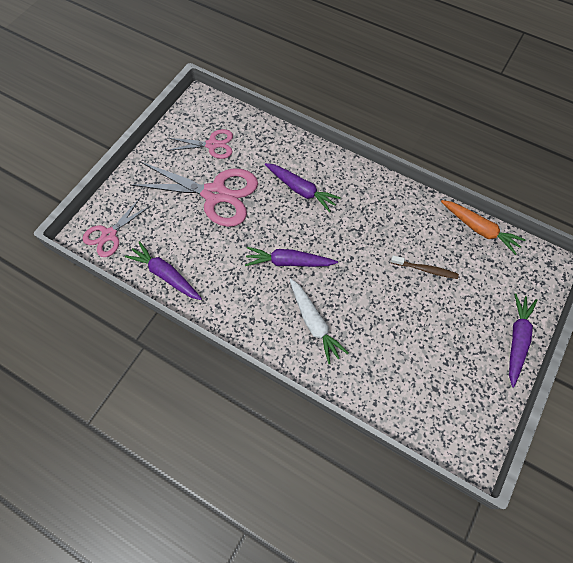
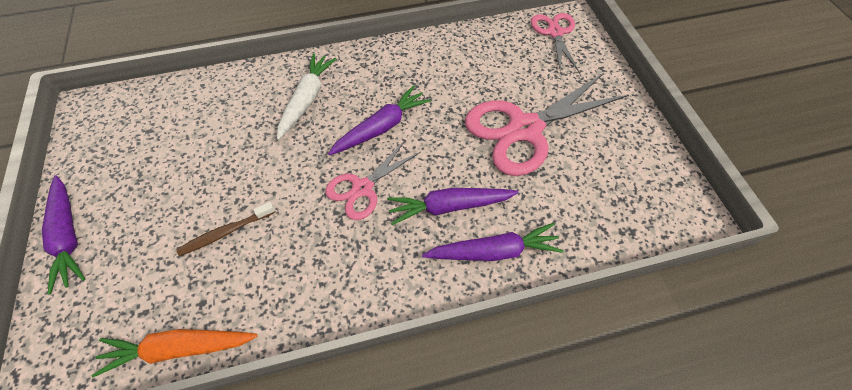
camera: 135 degrees right, 5 degrees down
purple carrot [125,241,202,300] -> purple carrot moved to [422,223,564,261]
pink scissors [166,129,233,159] -> pink scissors moved to [325,141,420,220]
white carrot [289,278,349,364] -> white carrot turned 90 degrees clockwise [277,53,336,140]

